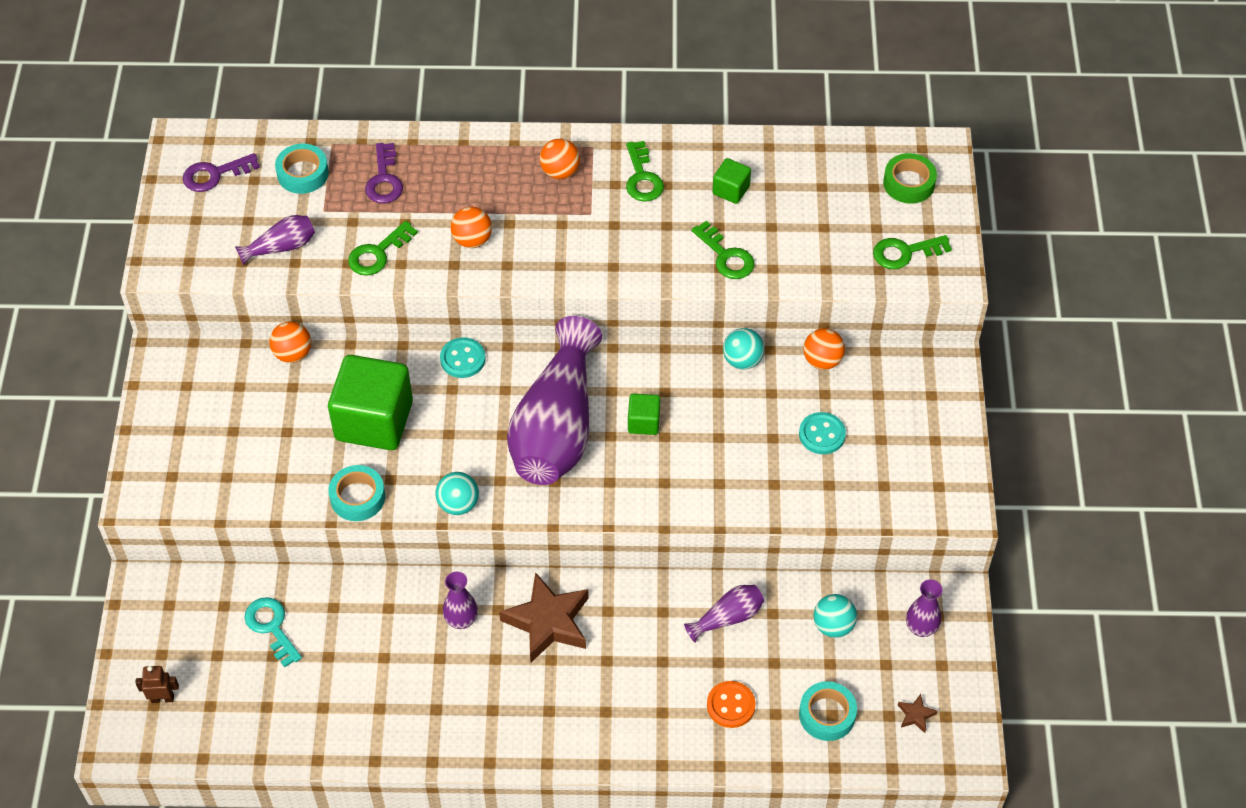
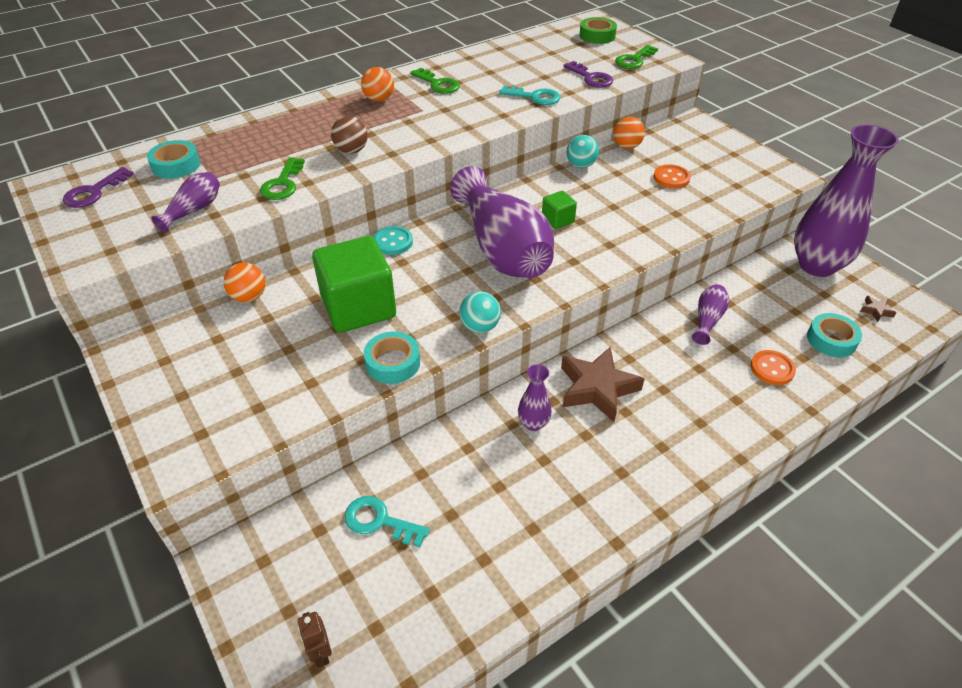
camera: 35 degrees left, 10 degrees down
brown robot [135,666,179,703] -> brown robot turned 75 degrees counterclockwise [298,612,332,668]
purple key [365,143,403,203] -> purple key moved to [563,61,613,88]
orange ball [451,207,492,248] -> brown ball [331,116,368,154]
green key [692,221,755,279] -> turquoise key [499,85,560,105]
green cube [713,158,751,204] -> none
turquoise button [799,412,846,454] -> orange button [653,164,691,189]
turquoise ball [813,594,857,638] -> none
purple vase [906,579,942,637] -> purple vase [794,124,899,277], size x2.31

